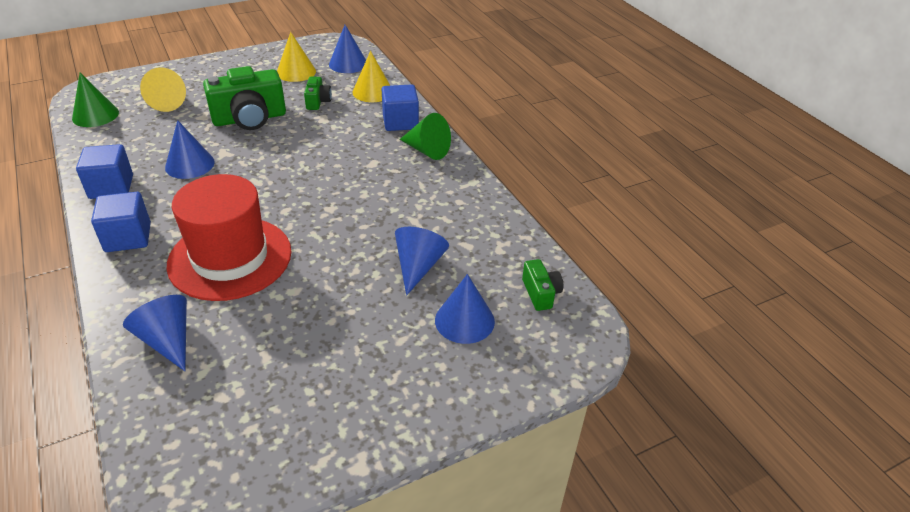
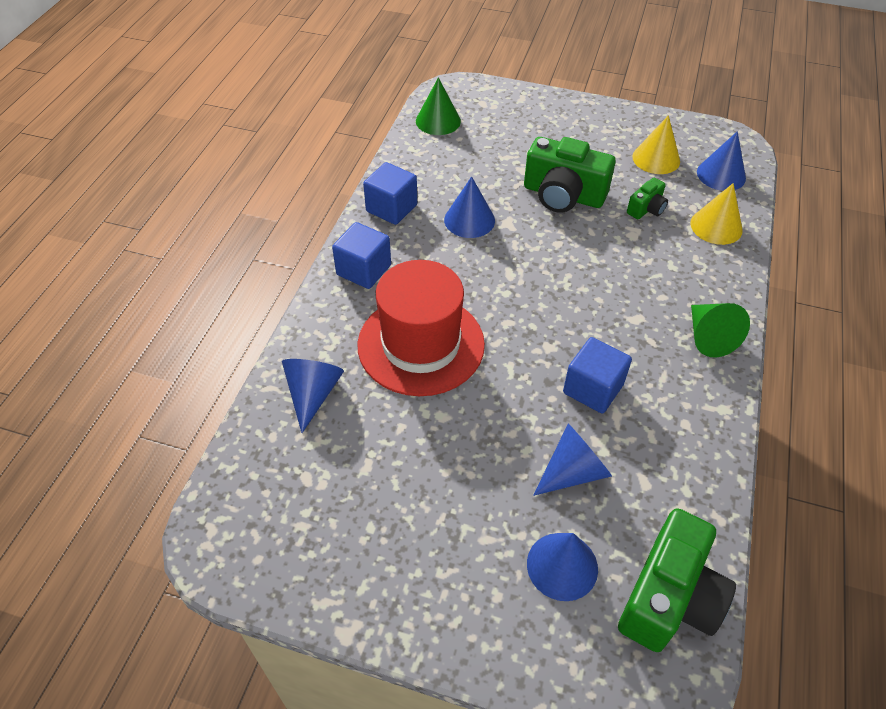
camera: 45 degrees right, 10 degrees up
yellow cone [140,67,186,112] -> none
blue cube [382,84,419,131] -> blue cube moved to [563,337,632,413]
green camera [522,259,563,311] -> green camera [618,508,736,652], size x2.02

